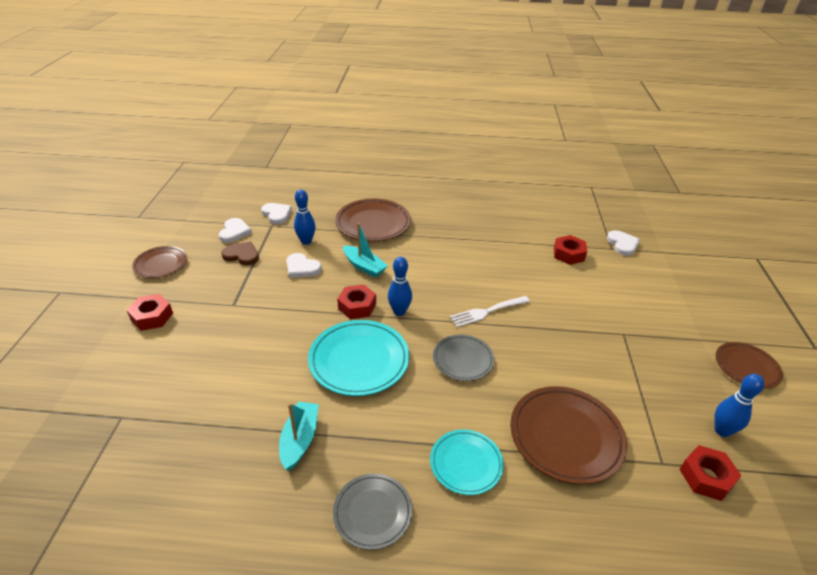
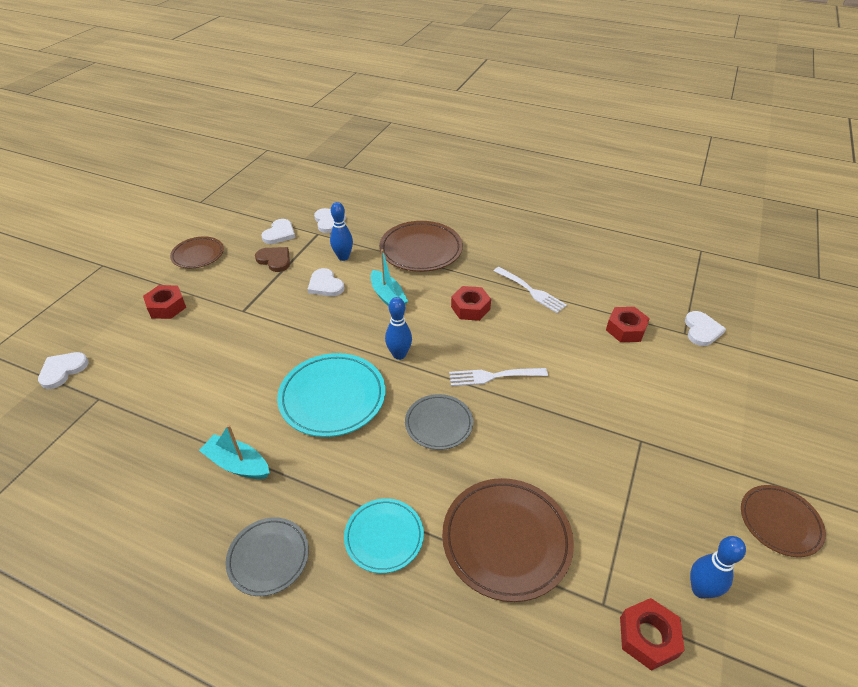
camera: 20 degrees right, 5 degrees up
turquoise boat [279,401,319,471] -> turquoise boat turned 90 degrees counterclockwise [199,424,270,479]
red nut [337,284,376,319] -> red nut moved to [451,286,491,321]
none -> white heart [38,352,89,389]
none -> white fork [494,267,567,313]

